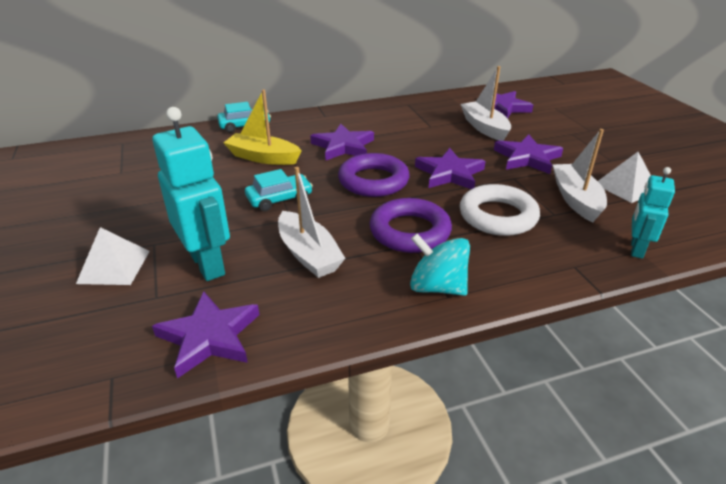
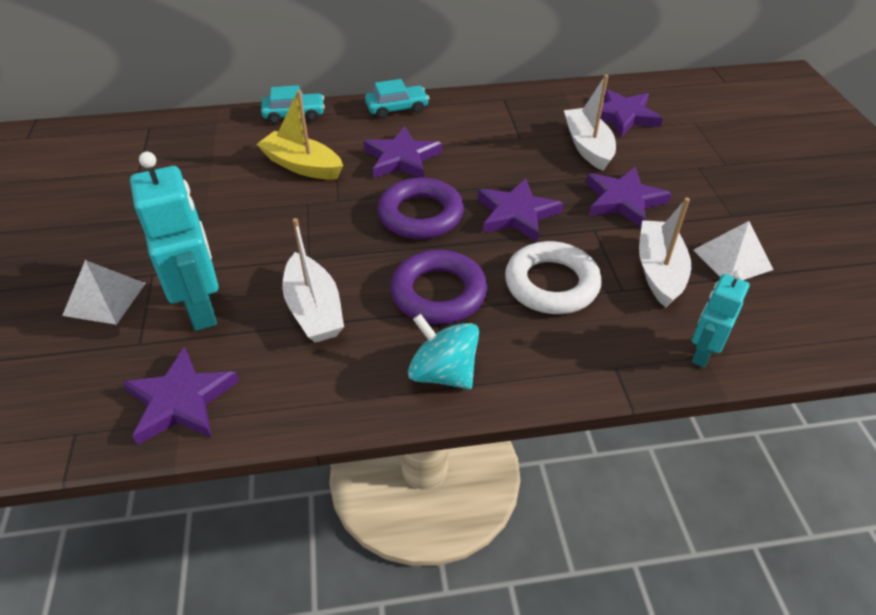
camera: 10 degrees right, 10 degrees up
turquoise car [245,169,313,211] -> turquoise car moved to [365,79,429,119]

